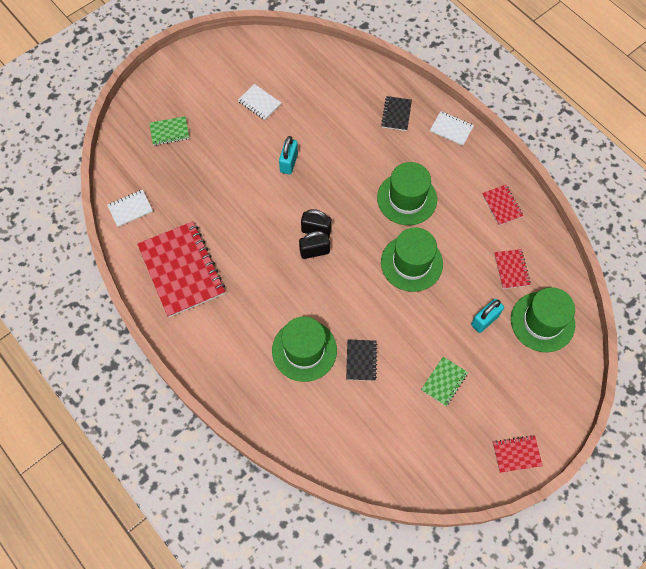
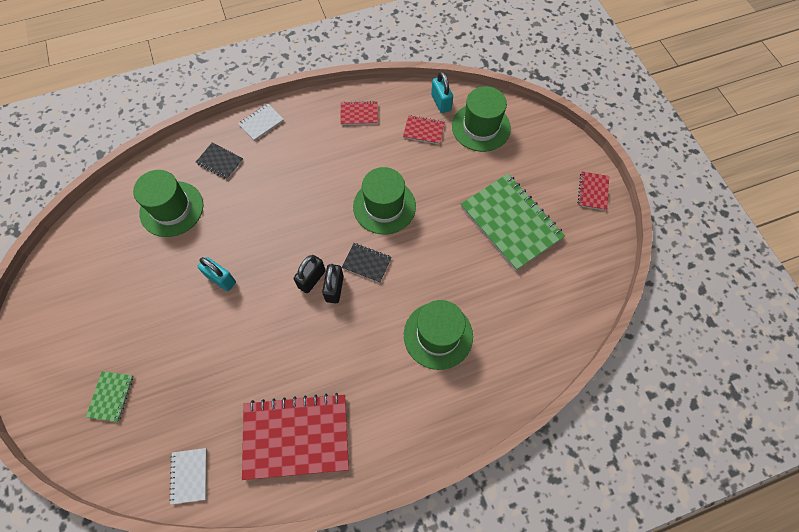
camera: 70 degrees left, 0 degrees up
white notebook [238,84,281,120] -> none
black notebook [346,340,378,381] -> black notebook moved to [342,243,392,283]
green hat [377,162,437,225] -> green hat moved to [133,170,204,237]
green notebook [421,357,468,406] -> green notebook [461,174,565,271], size x2.17
turquoise padlock [471,299,504,333] -> turquoise padlock moved to [431,71,453,113]

